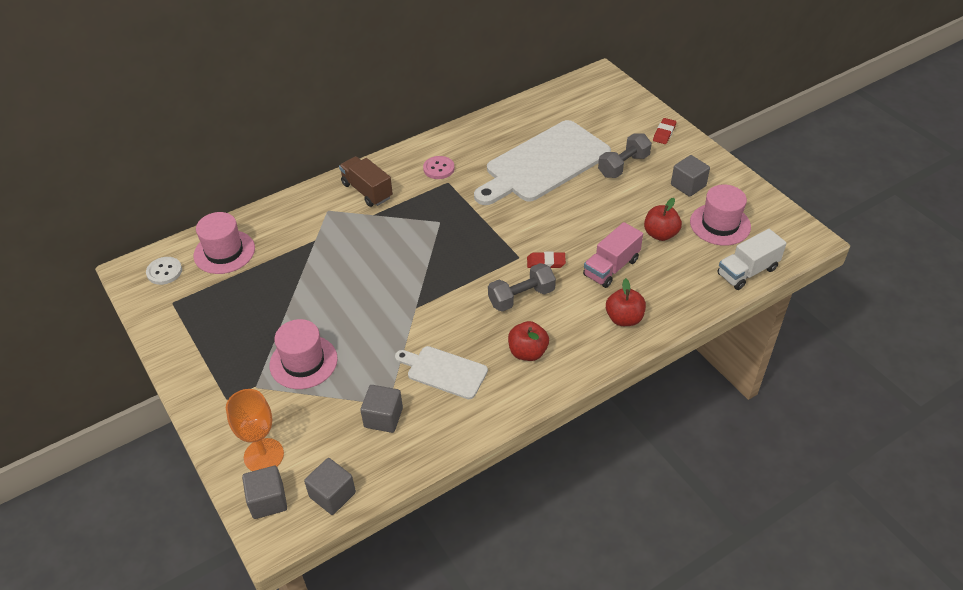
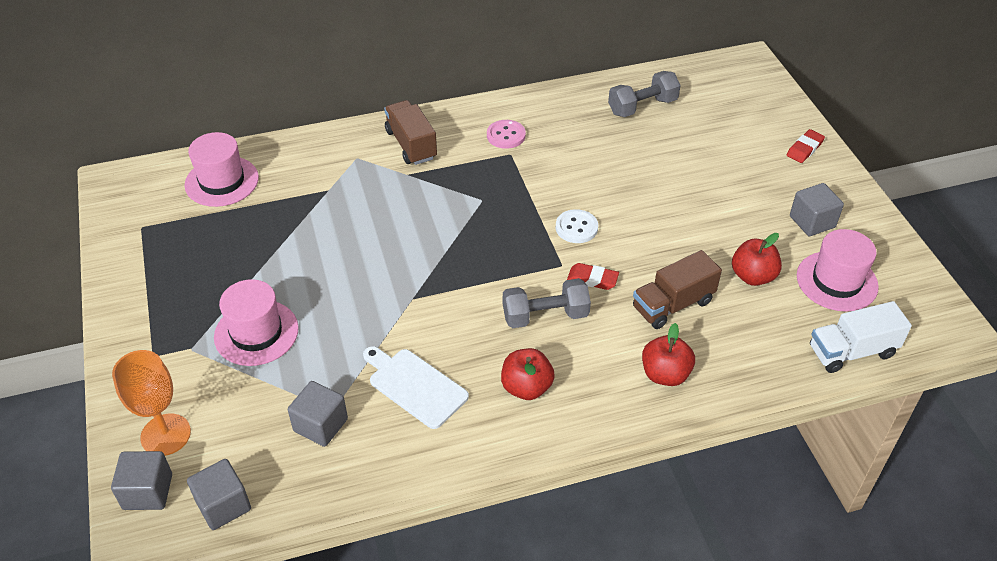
camera: 15 degrees right, 0 degrees up
white button [146,257,182,285] -> white button moved to [556,209,598,243]
white cutting board [474,120,611,205] -> none
pink truck [583,222,643,288] -> brown truck [633,250,722,329]
grey dumbbell [598,133,652,178] -> grey dumbbell moved to [608,71,681,117]

